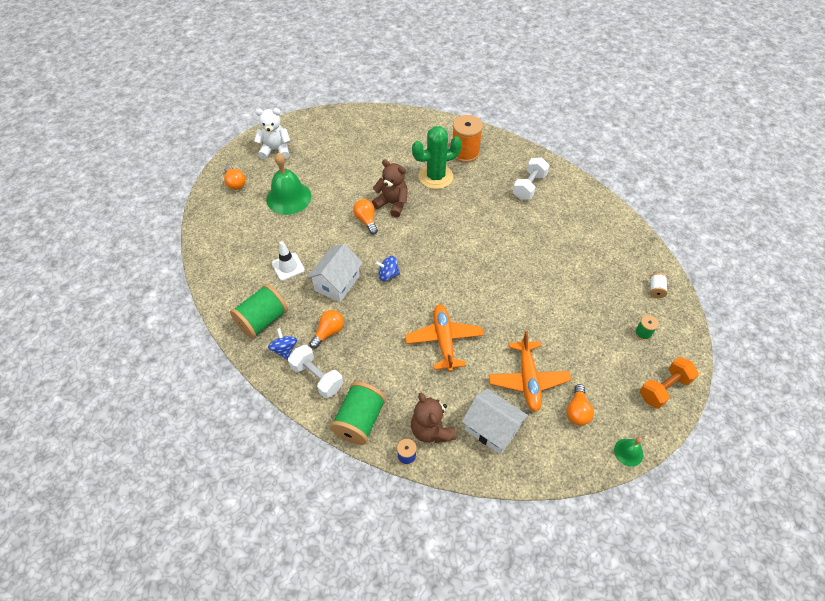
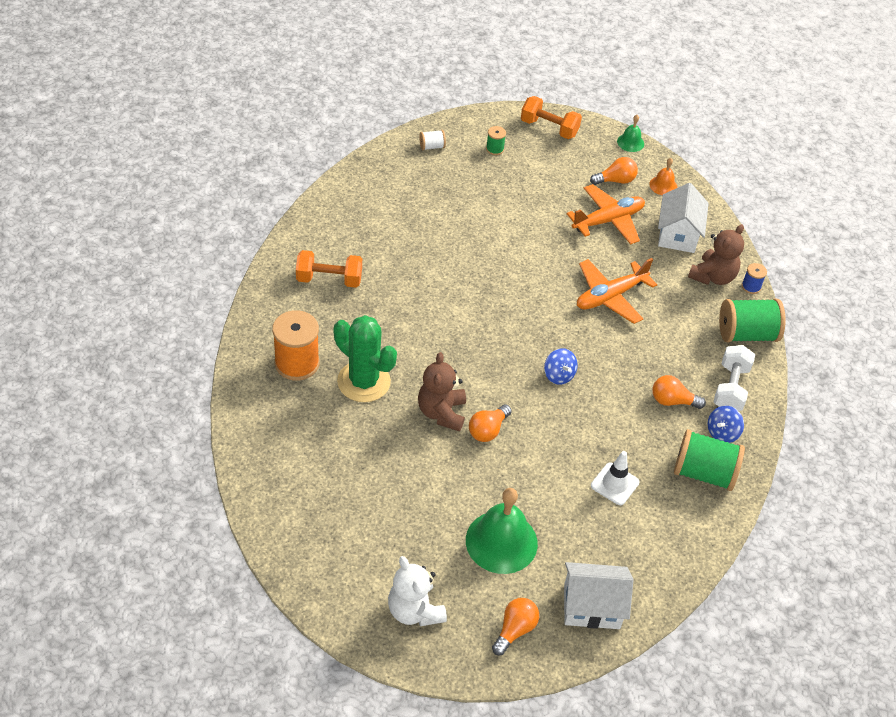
camera: 120 degrees left, 5 degrees down
white house [307,244,363,302] -> white house moved to [564,562,633,629]
white dumbbell [513,158,550,200] -> orange dumbbell [296,250,362,288]
none -> orange bell [650,158,677,195]

